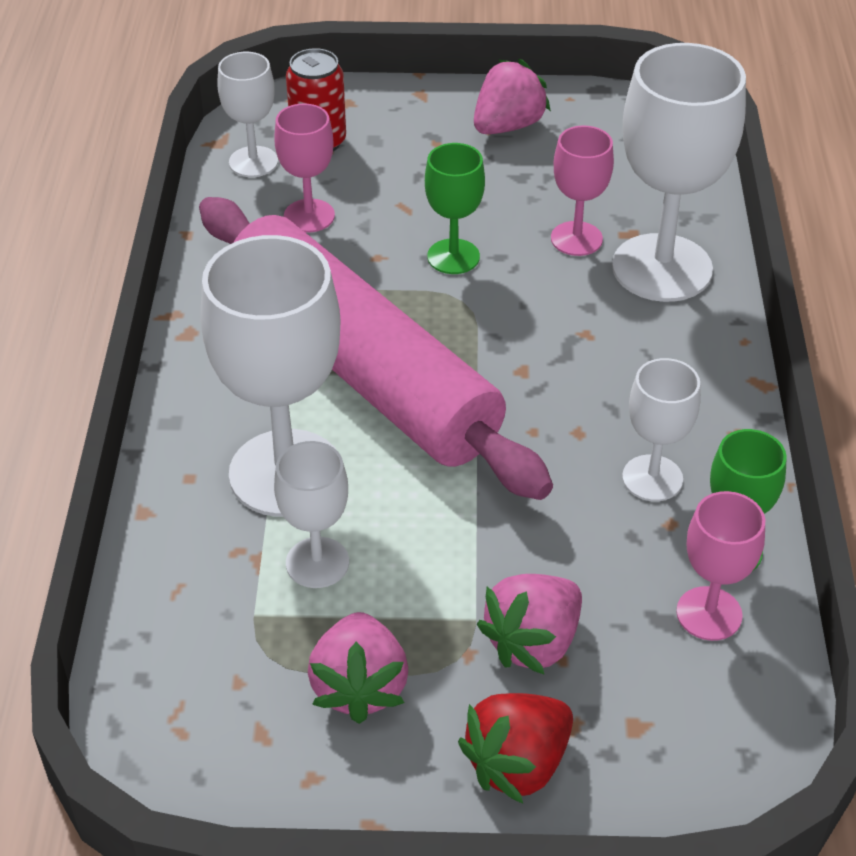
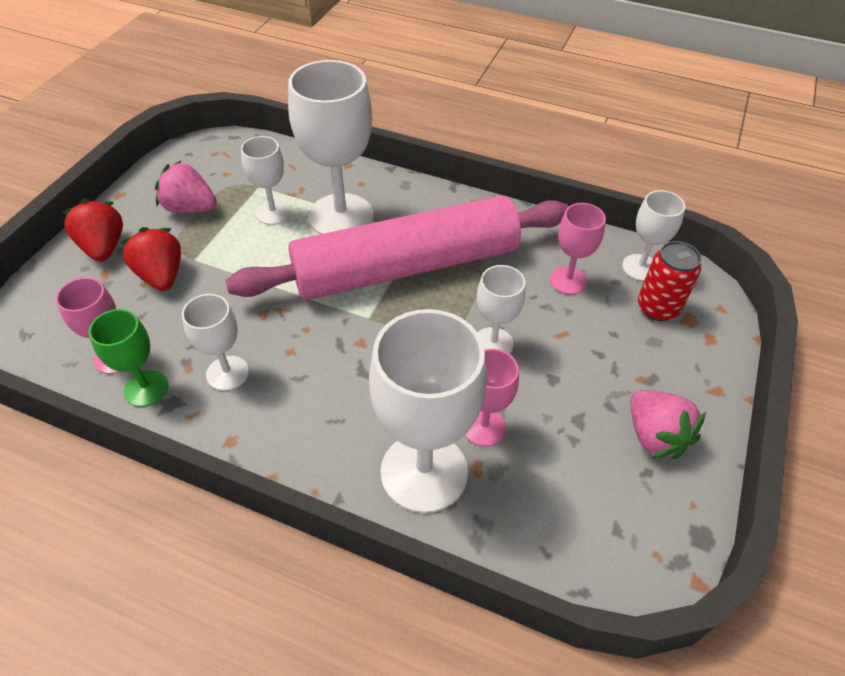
camera: 110 degrees right, 5 degrees up
green goblet [425,143,485,274] -> white goblet [477,265,526,354]
pink strawberry [477,574,582,675] -> red strawberry [120,227,181,291]

